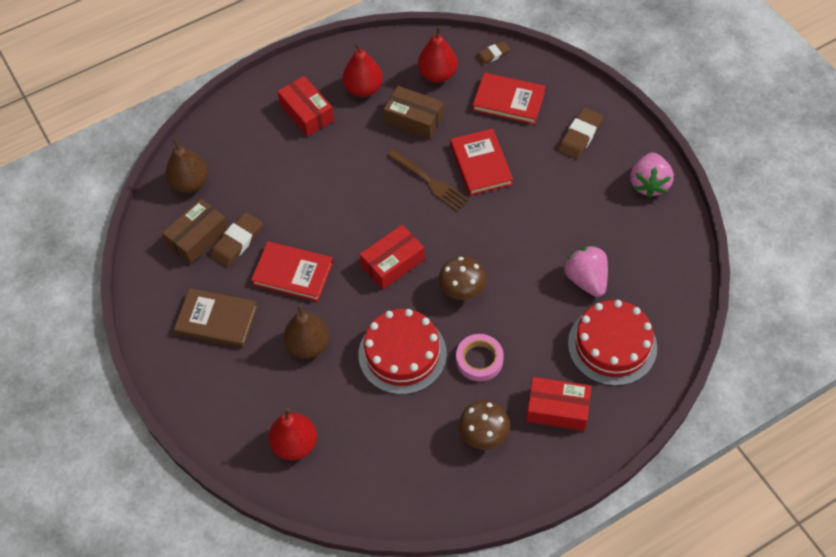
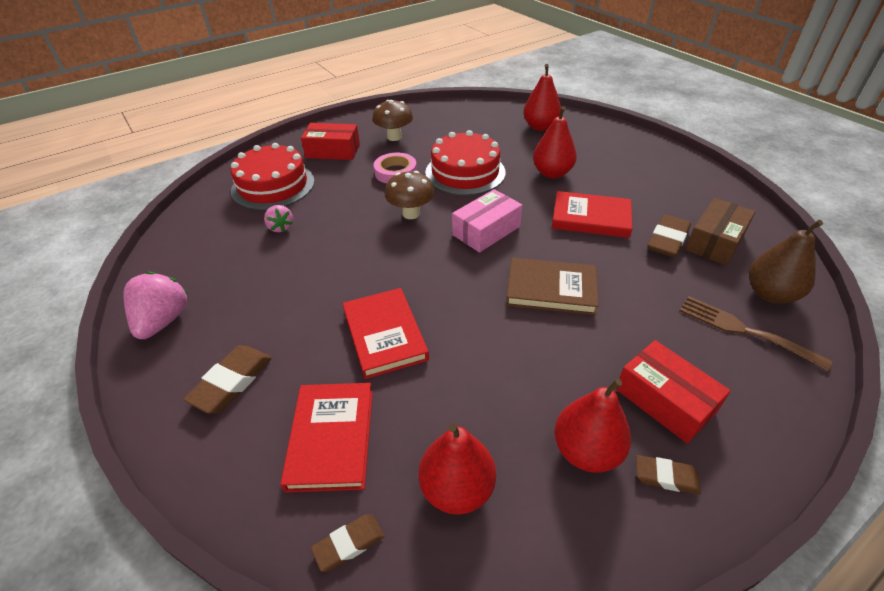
camera: 175 degrees right, 15 degrees down
brown book [174,288,258,348] -> brown book moved to [506,258,599,315]
brown pear [283,304,330,359] -> red pear [533,106,577,178]
red box [360,225,425,290] -> pink box [452,189,522,253]
brown box [384,86,444,139] -> none
brown fork [387,149,469,211] -> brown fork moved to [680,296,832,371]
red book [472,73,546,125] -> red book turned 75 degrees clockwise [280,383,373,493]
pink strawberry [564,245,608,297] -> pink strawberry [264,205,293,232], size x0.59
none -> brown eraser [636,455,701,495]

